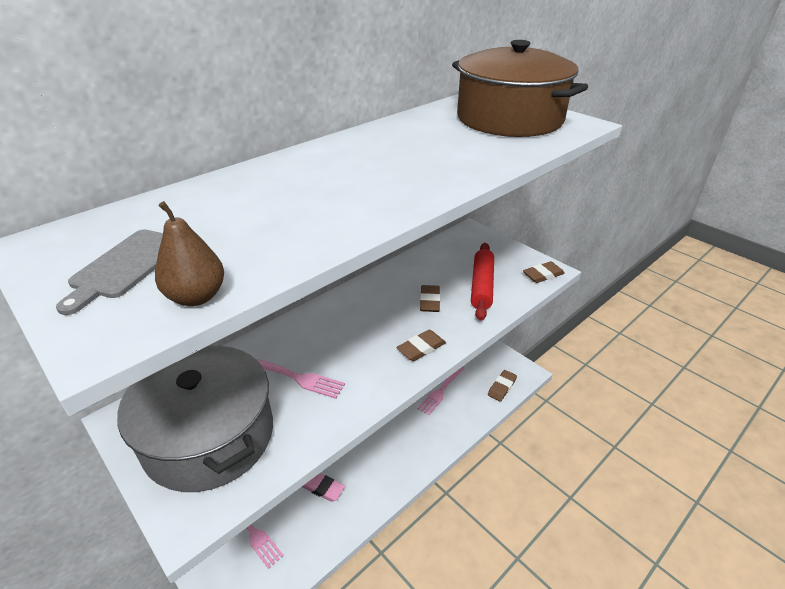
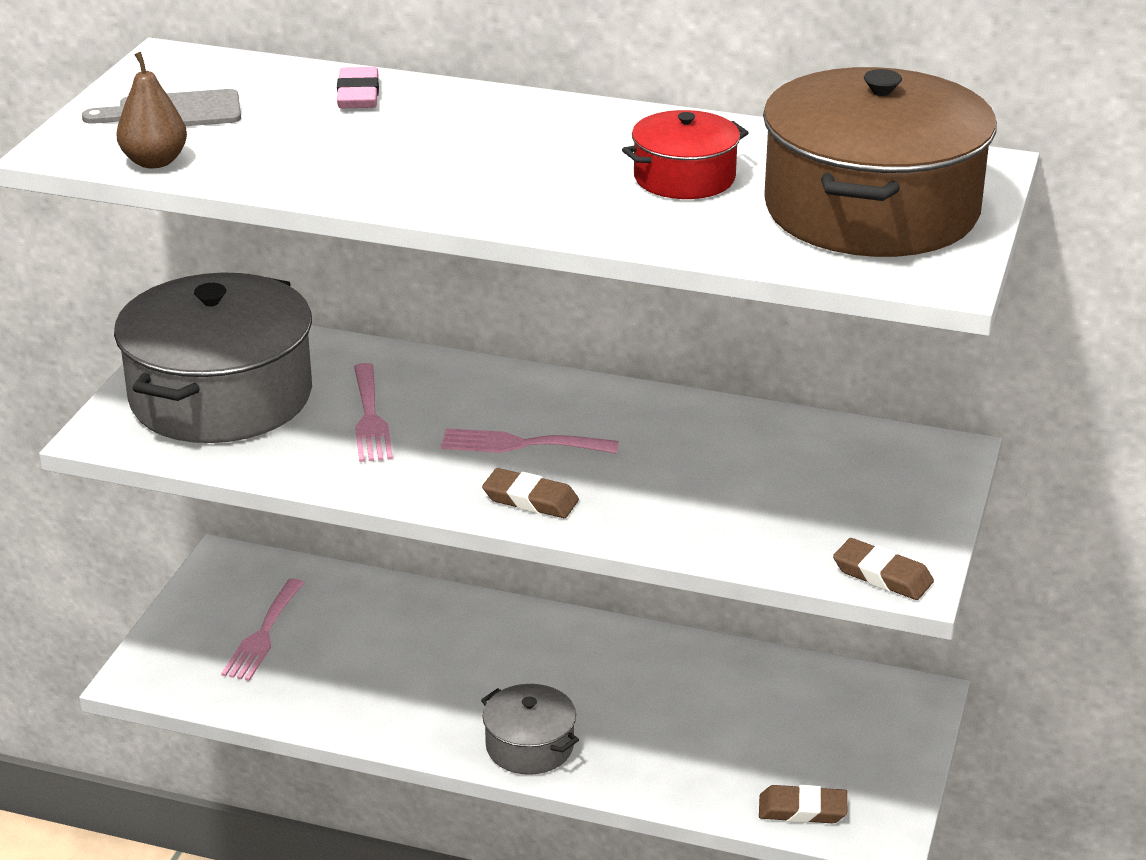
camera: 60 degrees right, 5 degrees down
pink eraser [302,473,345,502] -> pink eraser moved to [337,67,379,108]
pink fork [417,367,465,415] -> pink fork moved to [441,428,619,453]
brown eraser [420,285,440,312] -> none
red rolling pin [471,243,494,321] -> none
none -> grey pot [481,684,579,775]
none -> red pot [622,110,749,199]

